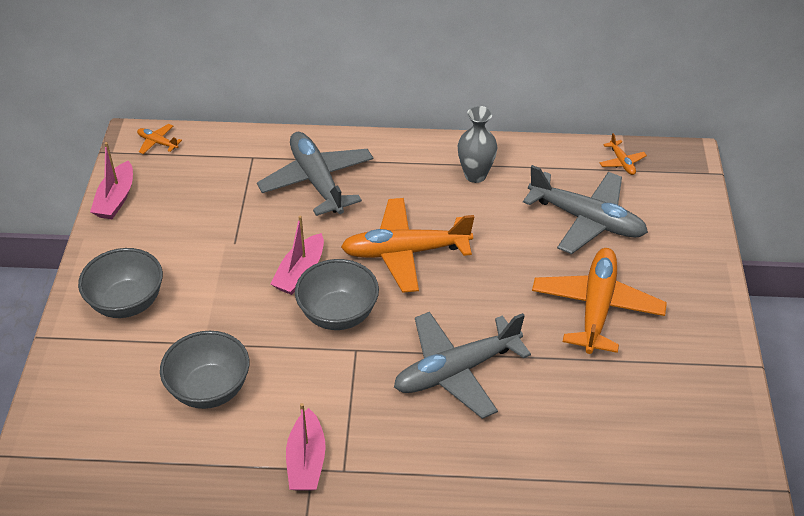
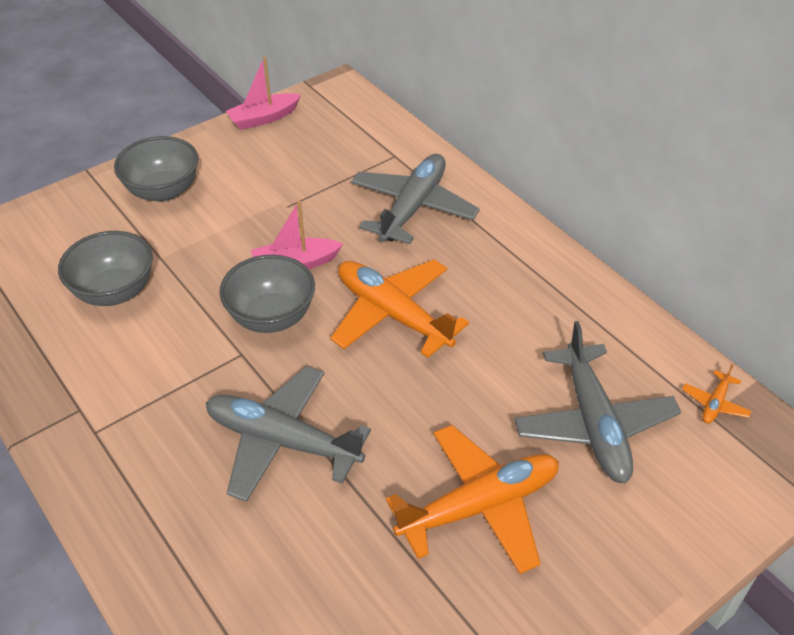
camera: 50 degrees right, 0 degrees up
orange plane [137,124,182,154] -> none
pink boat [286,403,326,491] -> none
grey vase [458,106,498,183] -> none

